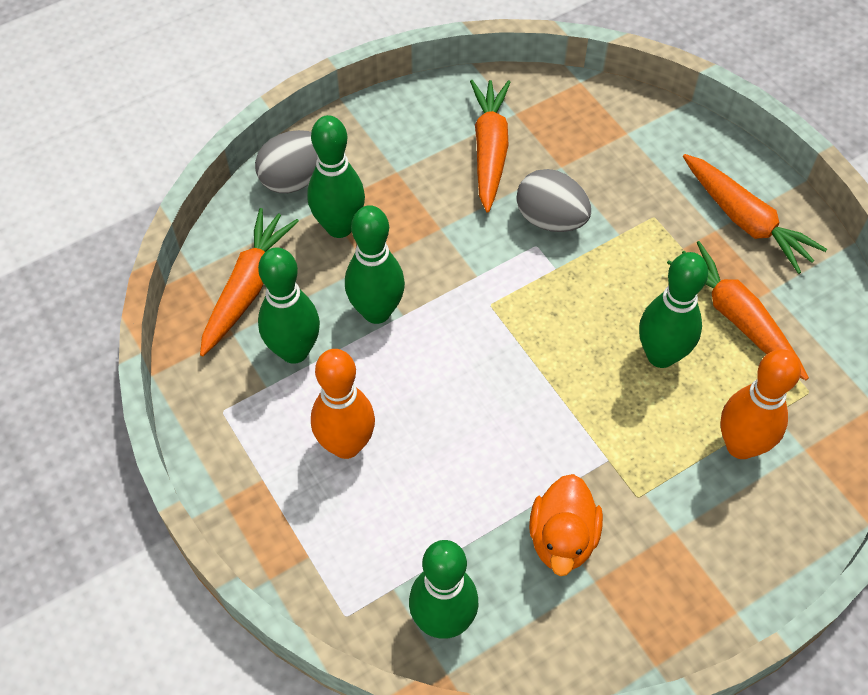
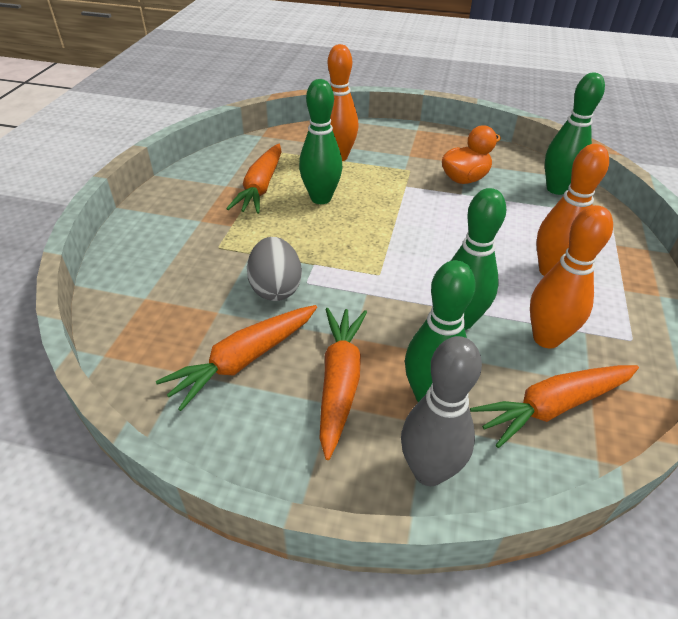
camera: 135 degrees left, 15 degrees down
grey egg [255,130,318,193] -> grey bowling pin [401,336,482,486]
green bowling pin [258,247,320,364] -> orange bowling pin [530,205,613,348]
orange carrot [683,154,827,274] -> orange carrot moved to [319,308,367,460]

